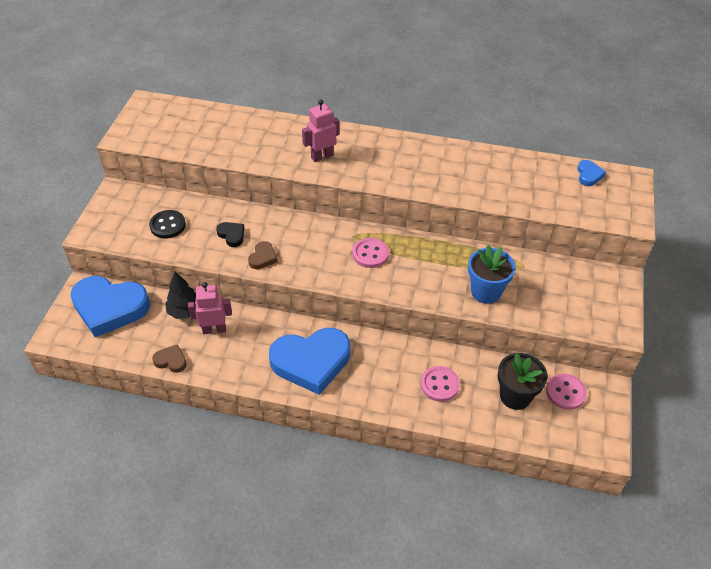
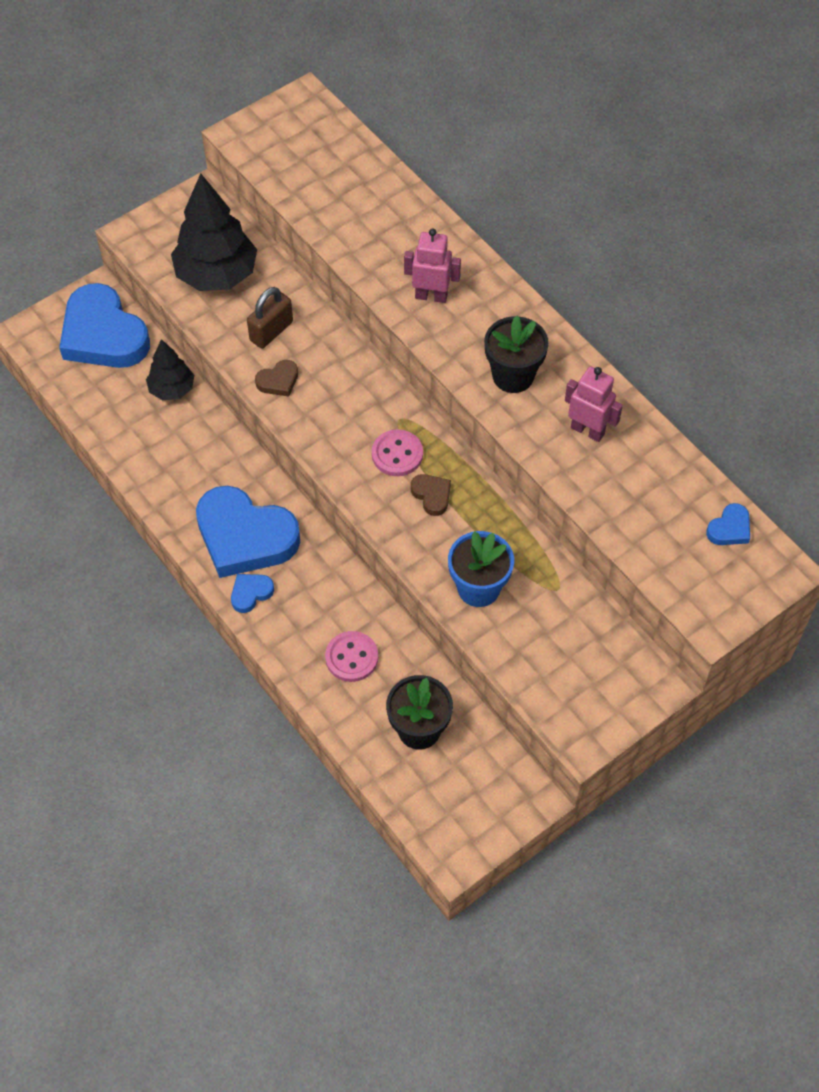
camera: 40 degrees right, 10 degrees up
black button [149,210,186,238] -> black tree [171,173,257,291]
brown heart [152,345,187,373] -> brown heart moved to [411,474,451,516]
pink robot [188,282,232,334] -> pink robot moved to [565,367,623,442]
black heart [216,222,245,247] -> brown padlock [247,287,293,348]
pink button [546,374,587,410] -> none
none -> blue heart [231,574,274,613]
none -> black flower pot [484,315,549,393]

